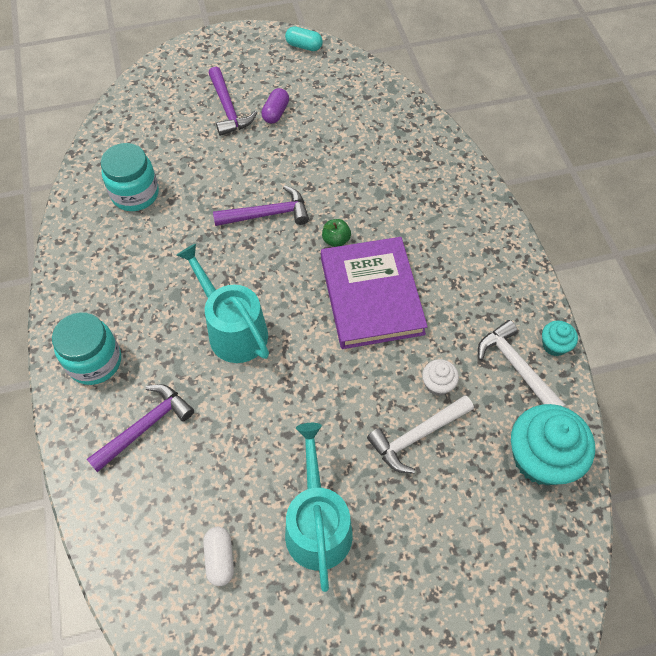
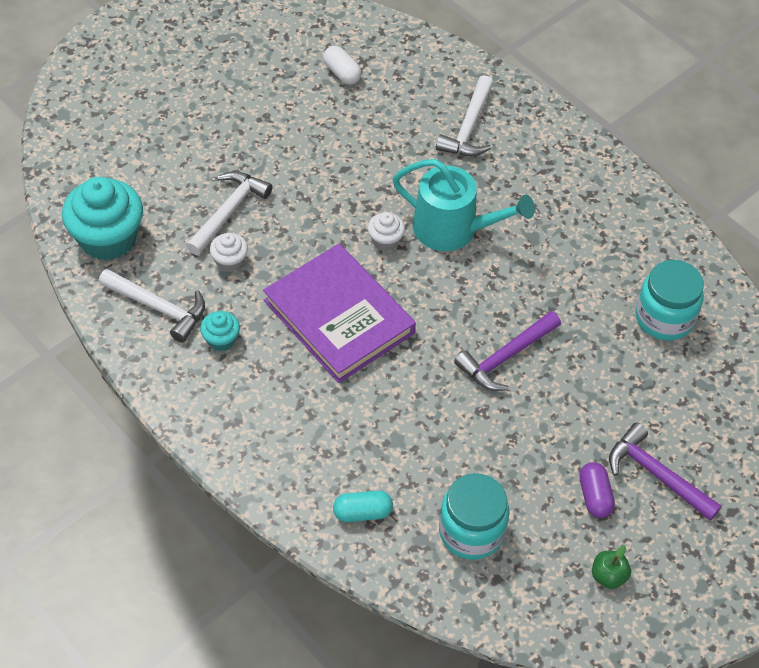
camera: 150 degrees right, 5 degrees down
turquoise jar [52,312,121,385] -> turquoise jar moved to [439,473,509,560]
purple hammer [87,384,194,472] -> white hammer [436,75,493,156]
turquoise capsule [285,26,323,51] -> turquoise capsule moved to [333,491,393,522]
turquoise watering can [285,423,353,592] -> none
green apple [322,219,351,247] -> green apple moved to [592,545,631,589]
turquoise cupcake [542,321,578,356] -> turquoise cupcake moved to [200,311,240,351]
none -> white cupcake [368,212,405,251]

